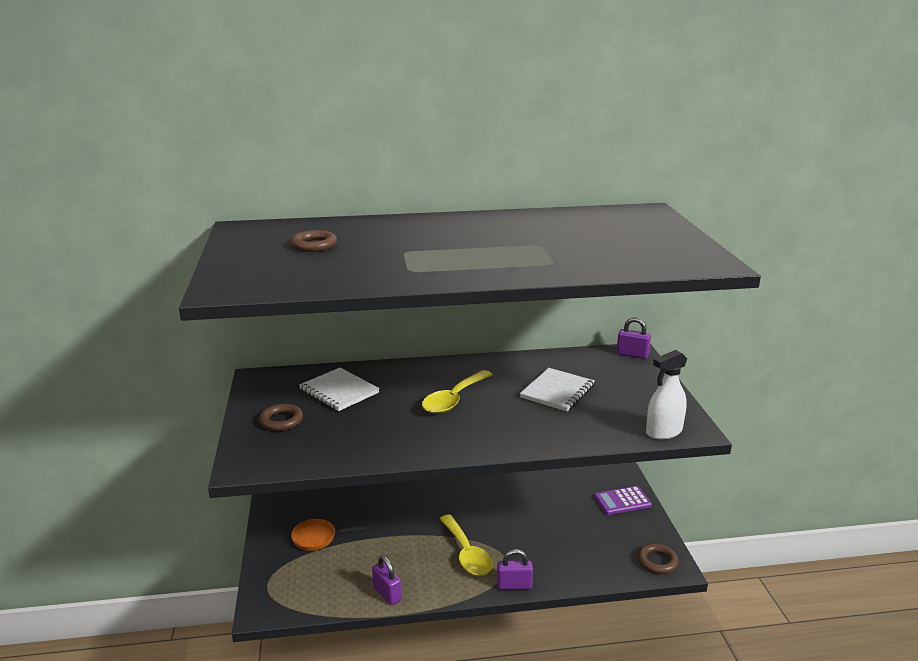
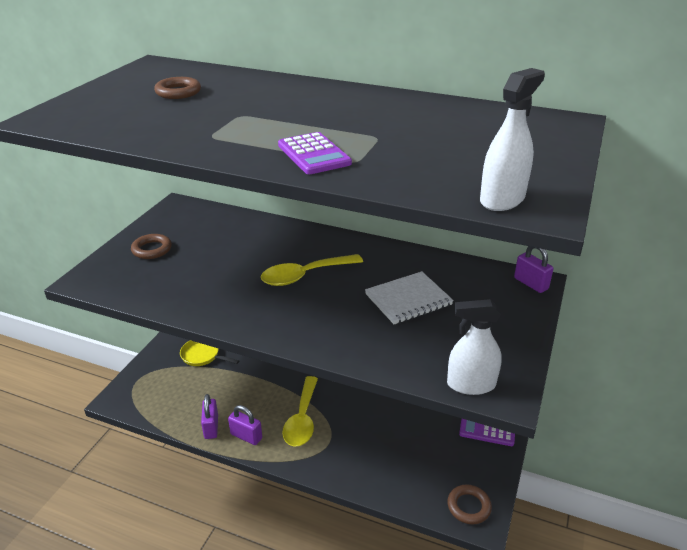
camera: 30 degrees right, 10 degrees up
orange pan [291,519,366,551] -> yellow pan [180,340,239,366]
white notebook [299,368,380,411] -> none
purple padlock [497,549,533,590] -> purple padlock moved to [228,405,262,445]
none -> purple calculator [278,132,352,174]
none -> white spray bottle [480,68,545,211]

